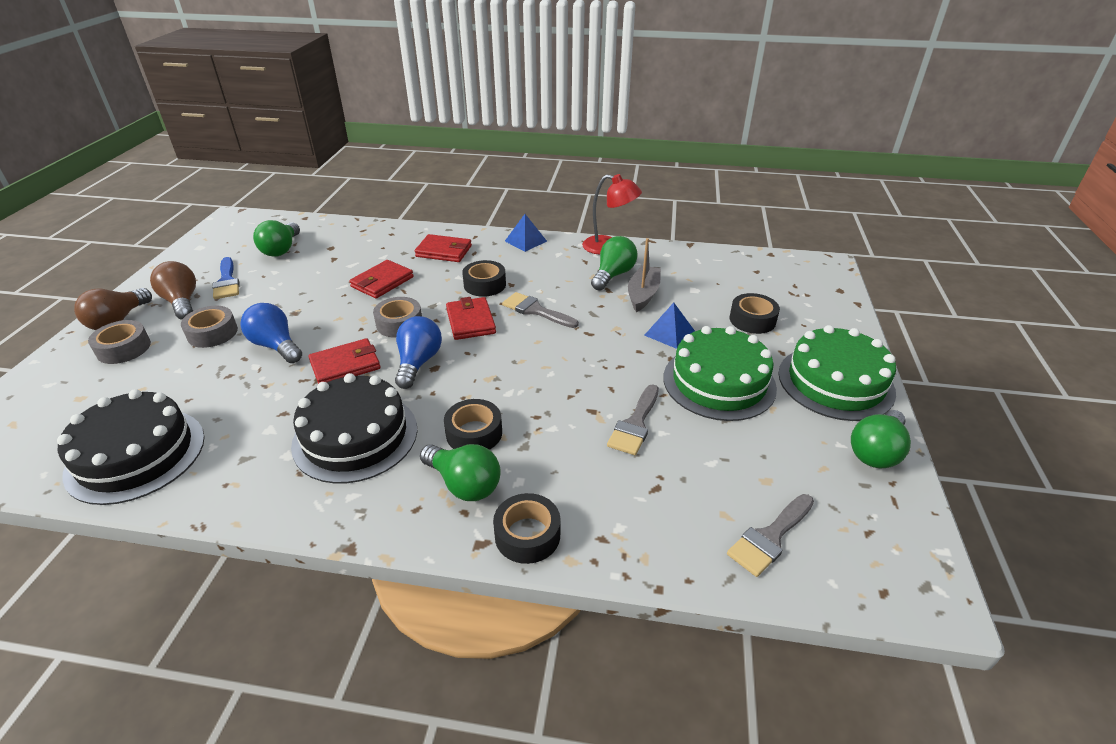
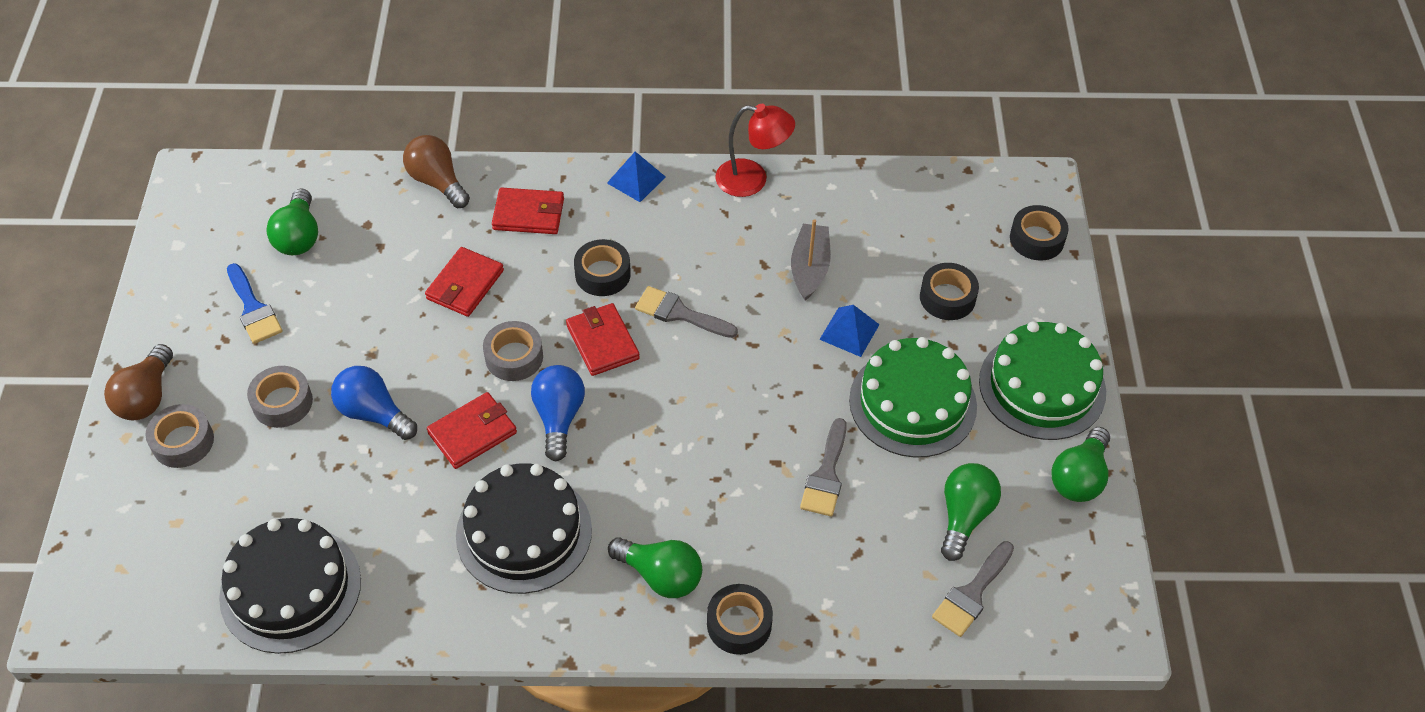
camera: 10 degrees left, 15 degrees up
brown light bulb [150,261,196,320] -> brown light bulb moved to [403,135,470,208]
black tape [444,399,502,450] -> black tape moved to [1010,205,1069,261]
green light bulb [591,236,638,291] -> green light bulb moved to [941,463,1001,561]

